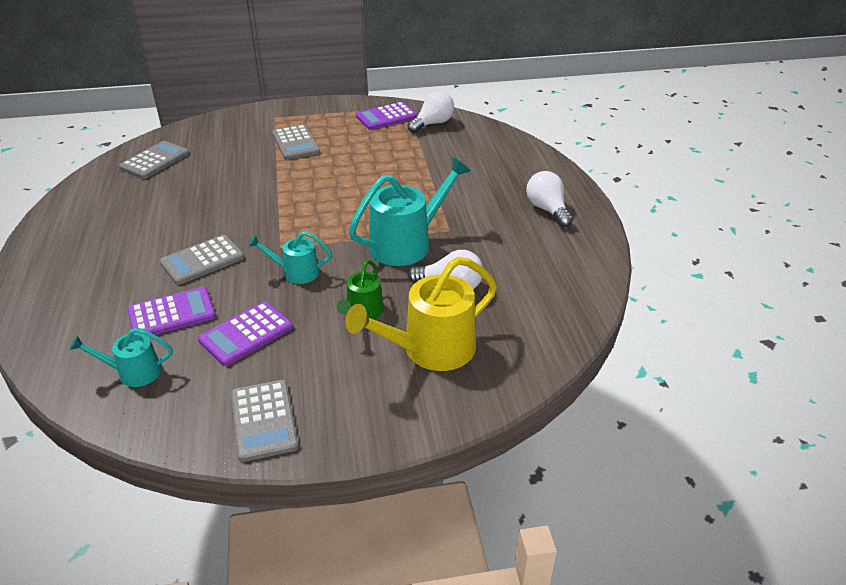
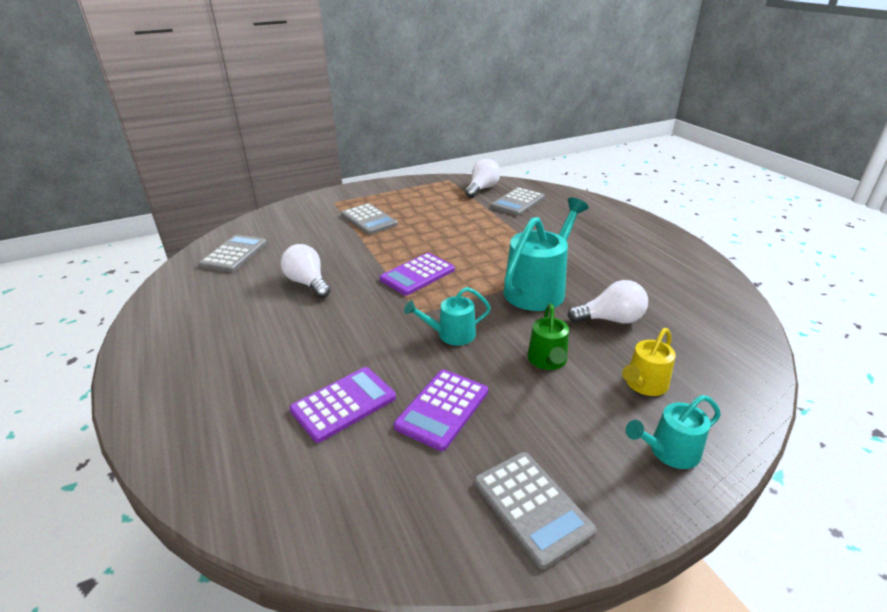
camera: 15 degrees left, 5 degrees down
turquoise watering can [70,327,173,387] -> turquoise watering can moved to [626,395,721,469]
grey calculator [159,235,244,285] -> grey calculator moved to [490,187,545,216]
yellow watering can [345,257,497,371] -> yellow watering can [622,328,676,396], size x0.55
purple calculator [356,102,418,130] -> purple calculator moved to [379,253,455,296]
white light bulb [526,171,573,227] -> white light bulb moved to [281,244,331,298]

